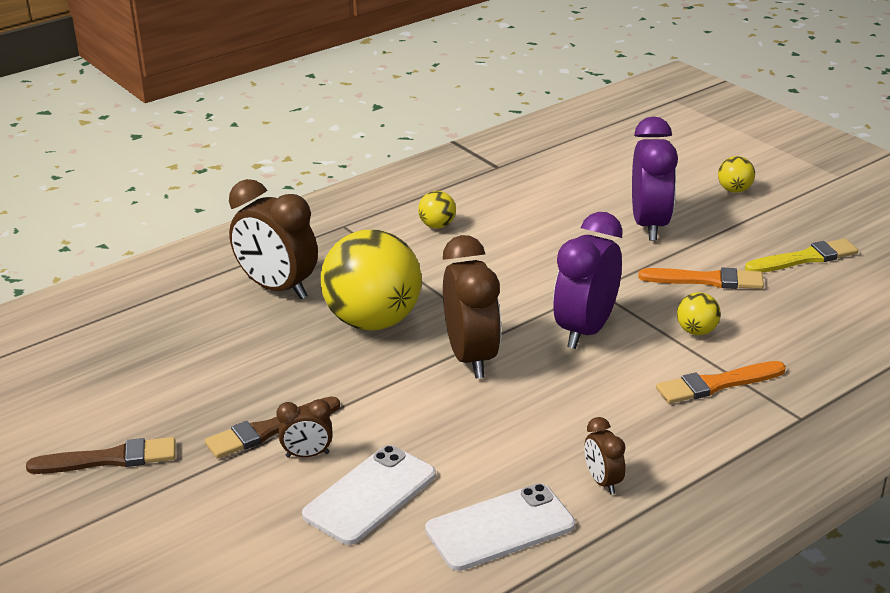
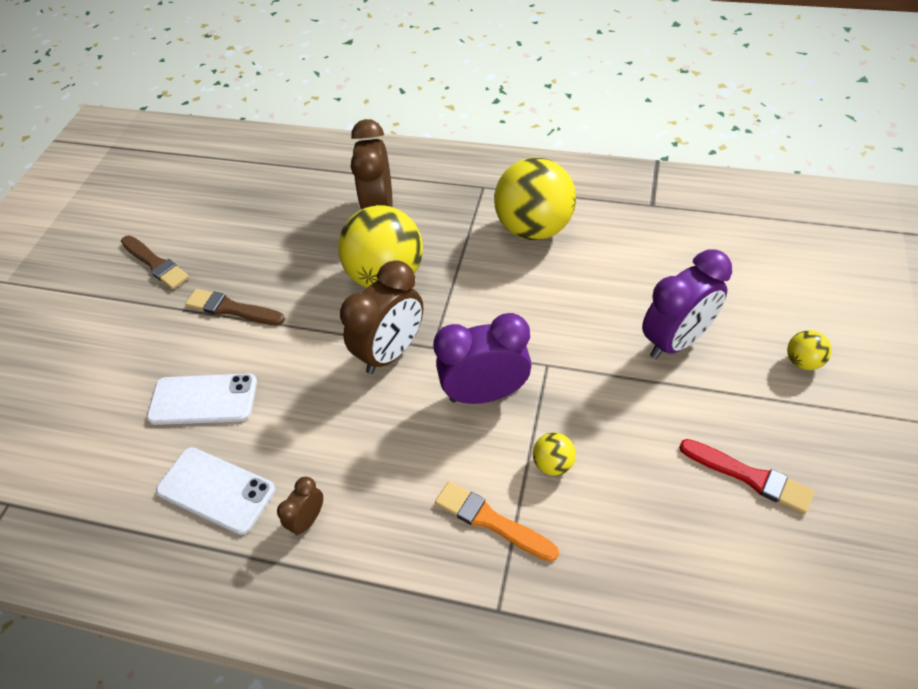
camera: 55 degrees right, 20 degrees up
brown clock [276,399,333,458] -> none
yellow ball [418,191,456,229] -> yellow ball [494,157,576,240], size x2.36
orange brush [638,268,764,289] -> none
yellow brush [745,238,858,273] -> red brush [679,439,814,514]

